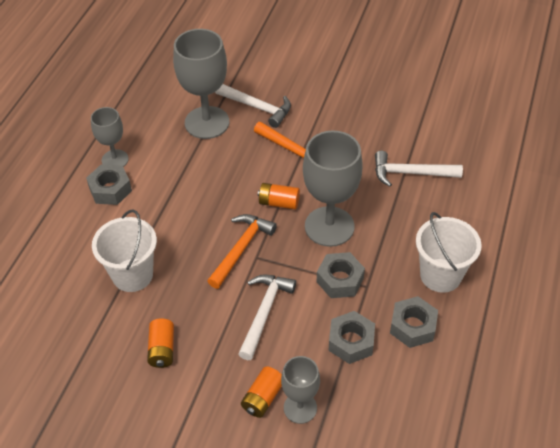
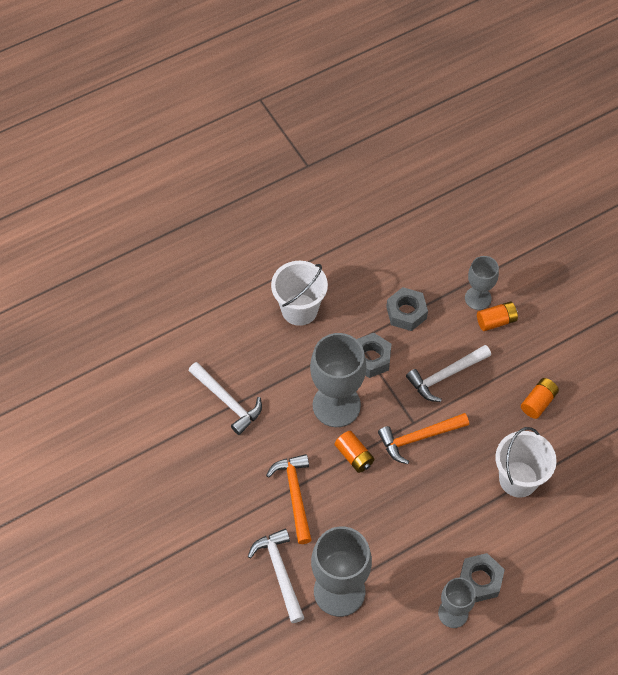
camera: 140 degrees left, 10 degrees up
grey nut [390,296,438,348] -> none

